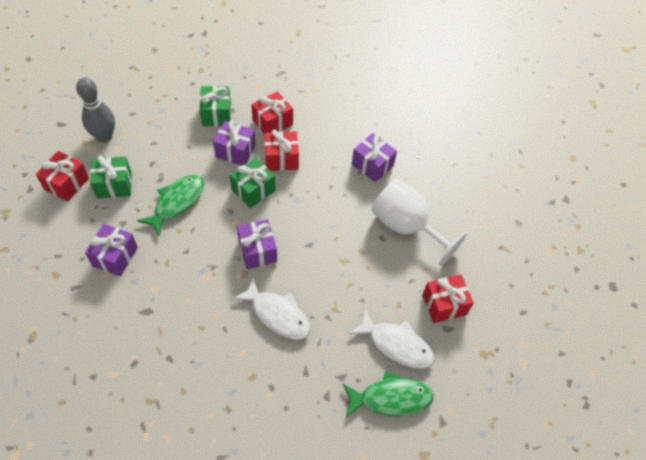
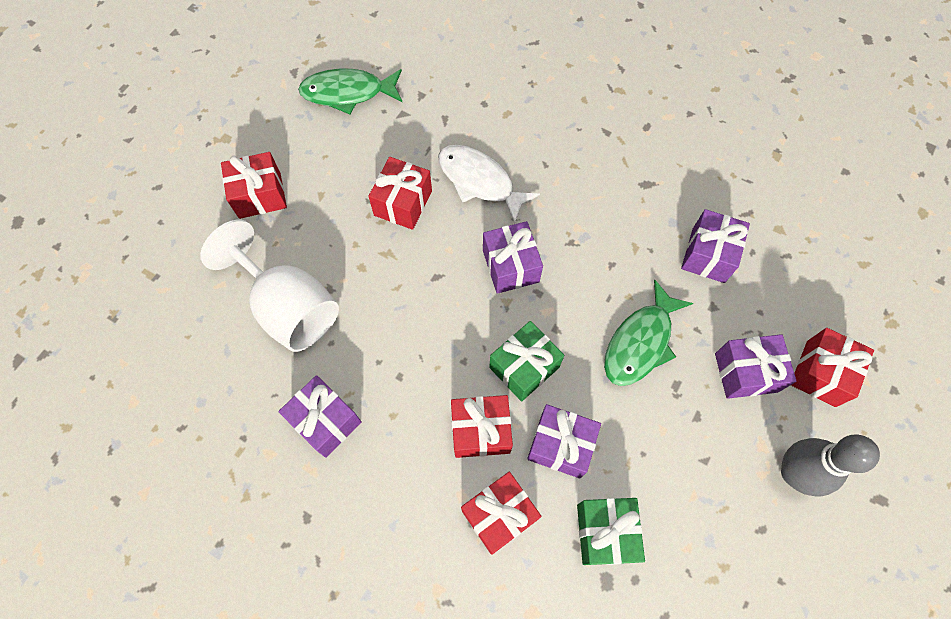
camera: 175 degrees left, 10 degrees up
green gift [90,156,132,199] -> purple gift [715,334,796,399]
white fish [349,309,435,369] -> none
none -> red gift [368,157,432,230]

